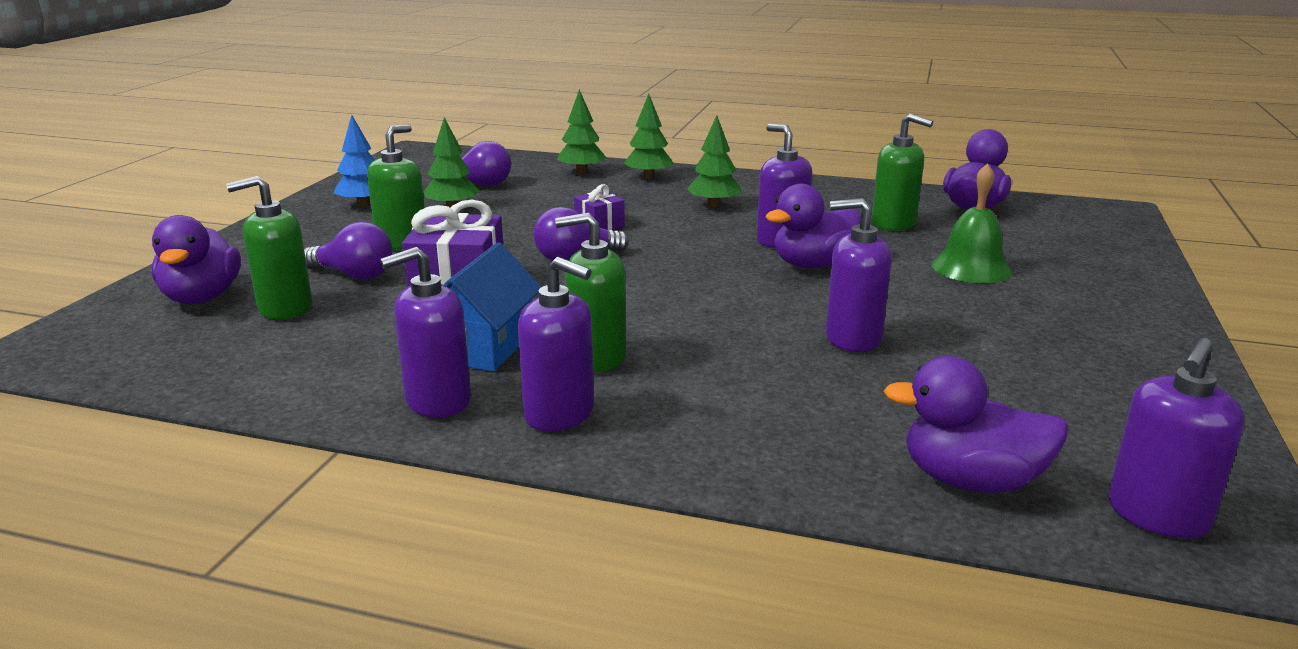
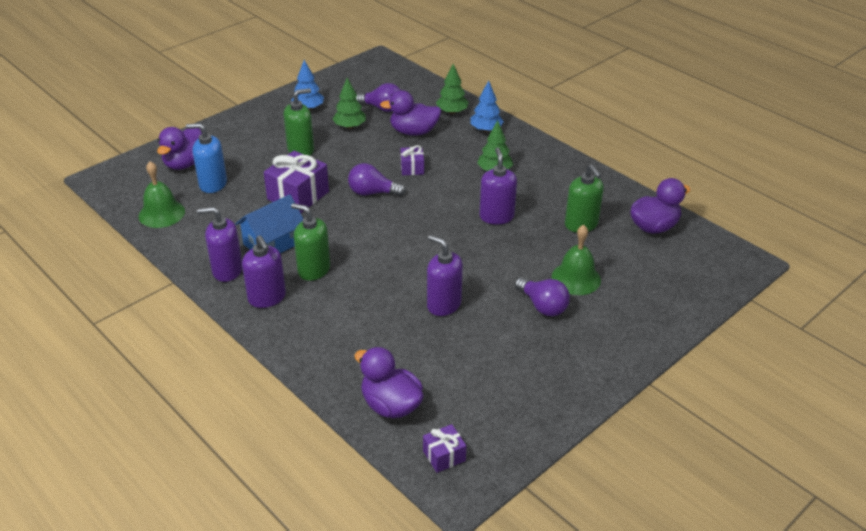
camera: 30 degrees right, 15 degrees up
green soap dispenser [226,176,312,319] -> blue soap dispenser [186,123,227,193]
purple light bulb [304,222,392,279] -> purple light bulb moved to [515,277,570,316]
green tree [624,94,674,179] -> blue tree [470,81,504,132]
purple duck [765,184,861,268] -> purple duck moved to [380,90,442,136]
purple soap dispenser [1108,338,1244,539] -> purple gift [423,424,466,473]
none -> green bell [138,161,185,228]

